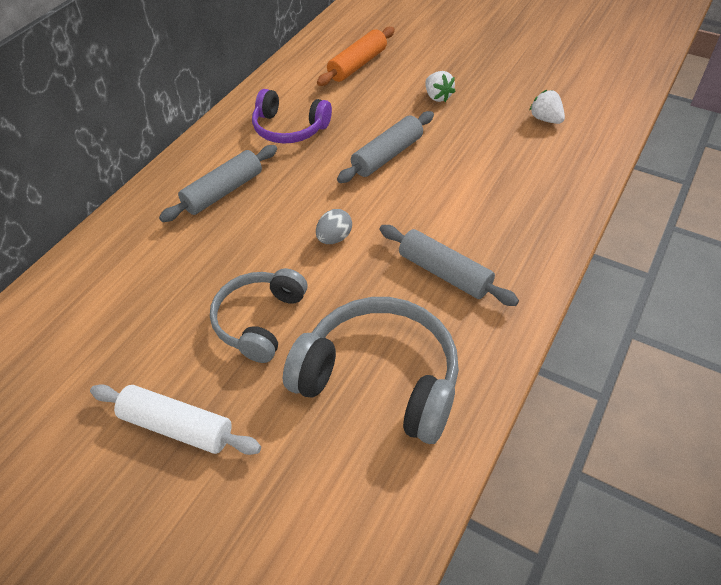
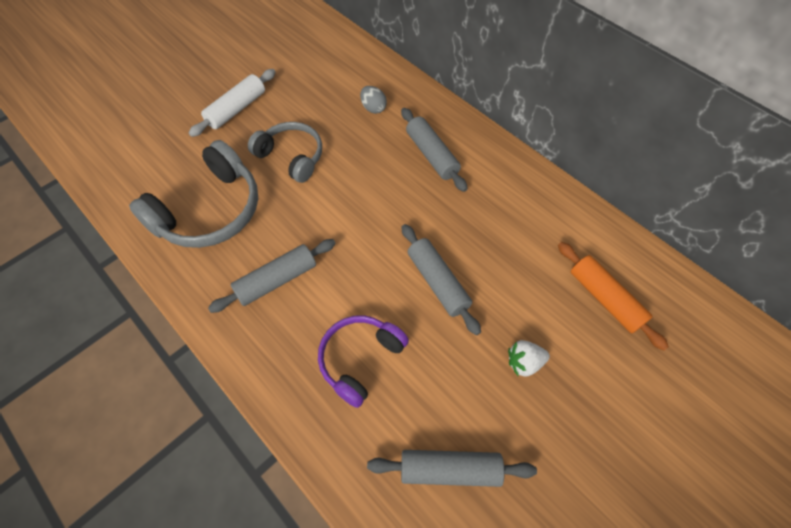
camera: 105 degrees right, 10 degrees up
purple headphones [252,89,332,144] -> purple headphones moved to [318,315,409,408]
grey egg [316,209,352,244] -> grey egg moved to [360,86,387,114]
white strawberry [529,90,565,124] -> grey rolling pin [367,450,537,487]

